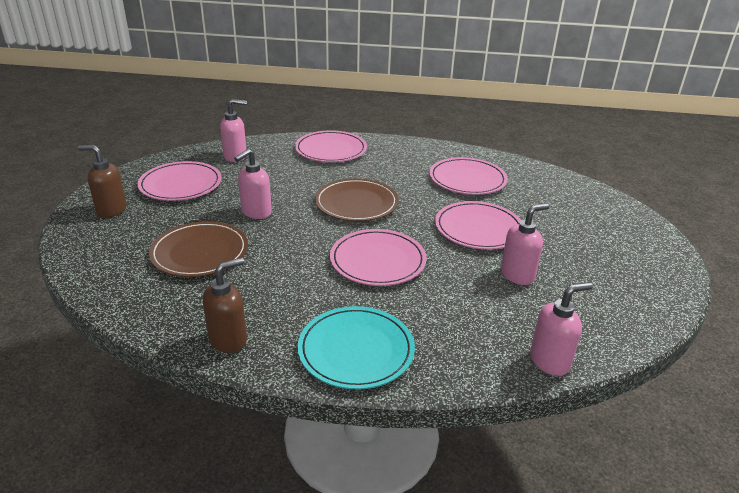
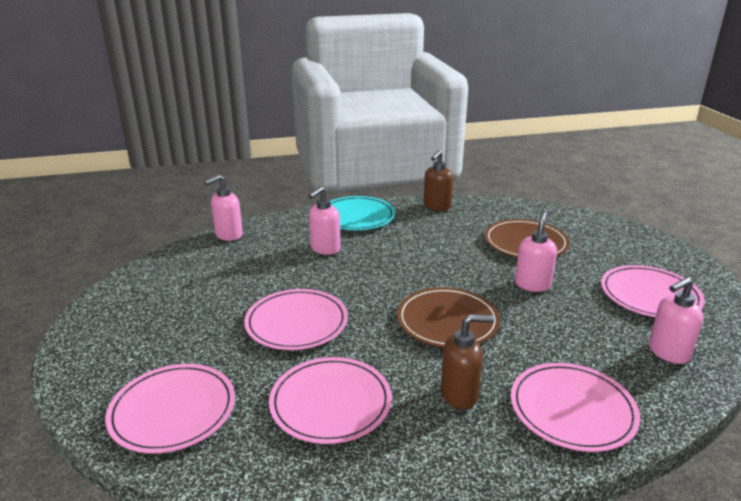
camera: 160 degrees right, 5 degrees down
brown soap dispenser [78,145,127,218] -> brown soap dispenser moved to [440,314,494,409]
pink plate [330,229,427,286] -> pink plate moved to [105,364,235,453]
pink soap dispenser [501,203,549,285] -> pink soap dispenser moved to [308,186,341,255]

